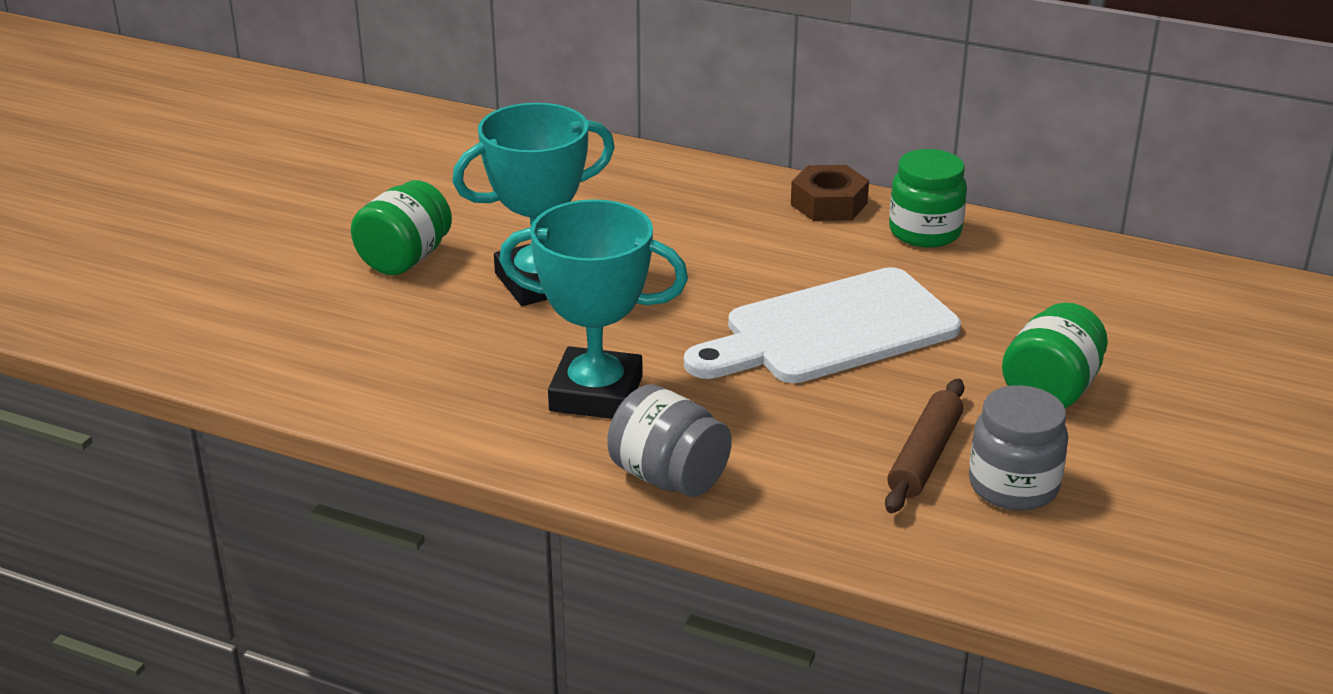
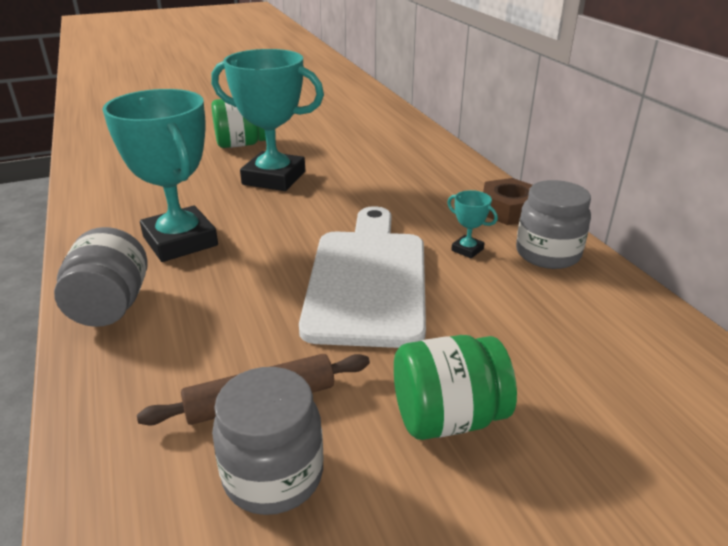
camera: 45 degrees right, 0 degrees up
white cutting board [684,267,961,383] -> white cutting board turned 75 degrees clockwise [299,206,426,348]
green jar [889,149,967,248] -> grey jar [516,180,591,269]
none -> turquoise trophy [447,190,498,258]

